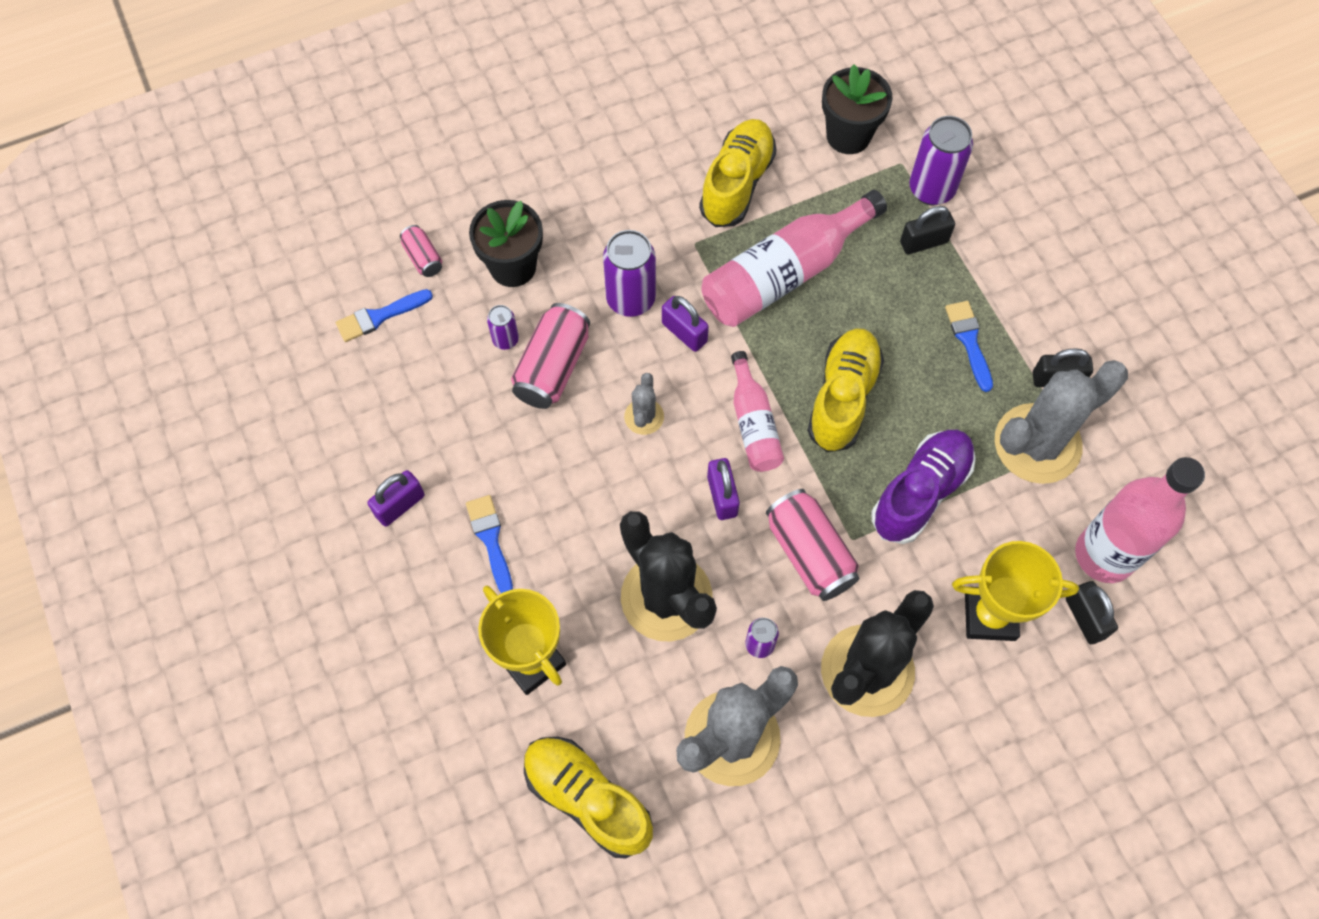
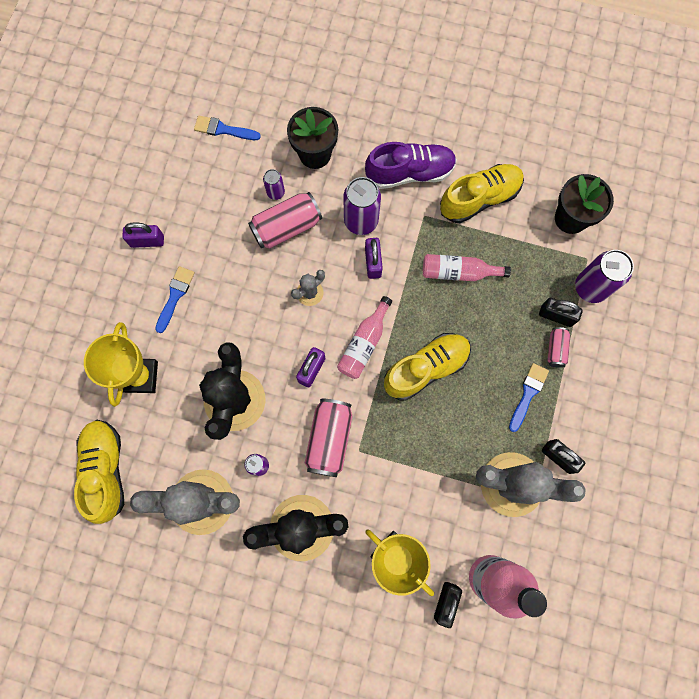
camera: 40 degrees right, 10 degrees up
pink can [400,225,442,277] -> pink can moved to [547,327,570,368]
pink bottle [702,190,887,327] -> pink bottle [423,254,511,281], size x0.58
purple shoe [872,430,976,544] -> purple shoe moved to [365,142,457,189]

